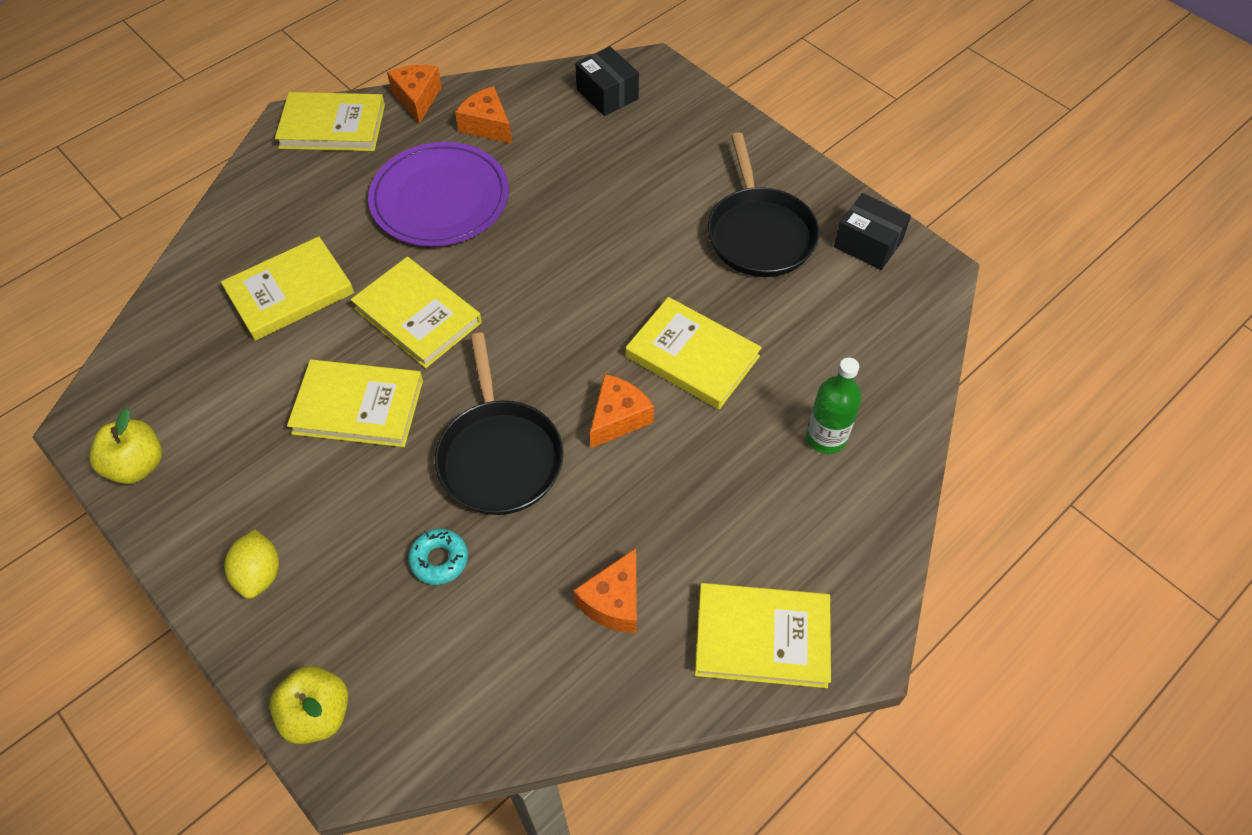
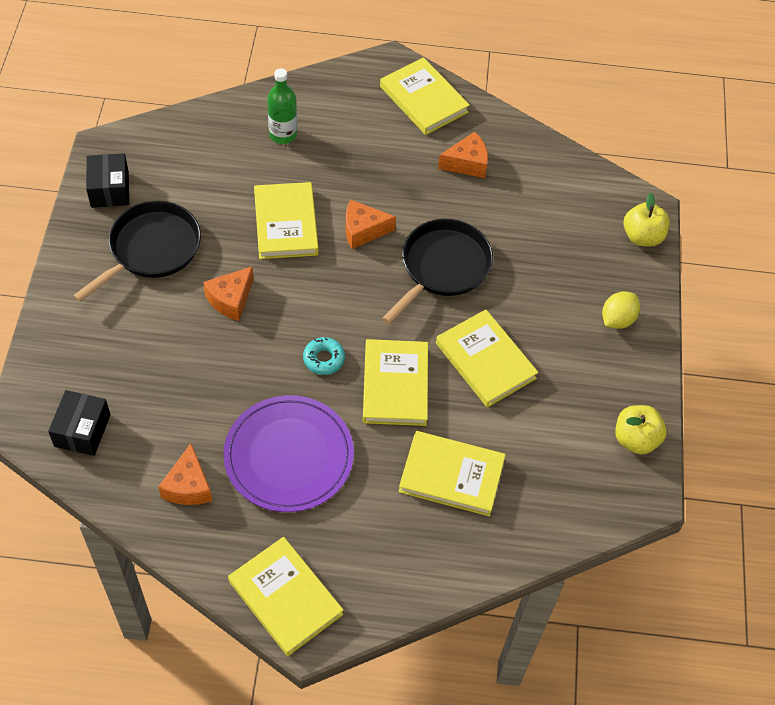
camera: 135 degrees left, 0 degrees up
orange cheese [387,65,442,124] -> orange cheese moved to [203,267,254,321]
turquoise donut [408,529,468,585] -> turquoise donut moved to [303,337,345,375]

